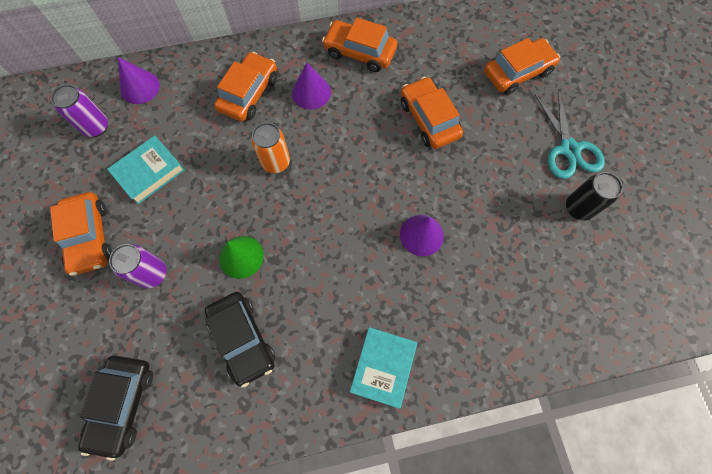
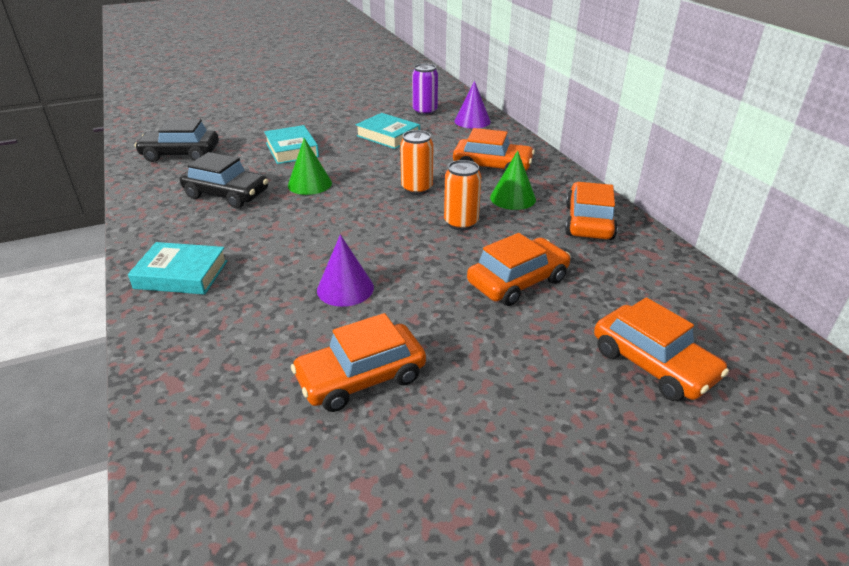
camera: 80 degrees right, 35 degrees down
orange car [50,192,113,276] -> orange car moved to [291,313,426,412]
purple can [109,244,166,288] -> turquoise book [264,125,319,164]
black car [205,292,275,388] -> black car turned 120 degrees counterclockwise [180,152,268,208]
purple cone [292,63,331,109] -> green cone [490,151,536,210]
turquoise scissors [534,89,605,179] -> none
black can [566,172,623,221] -> none
none -> orange can [444,160,481,231]

